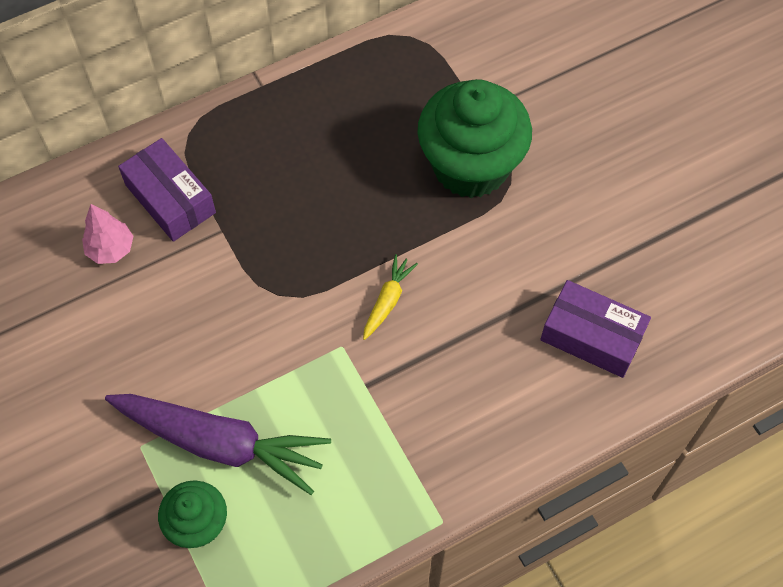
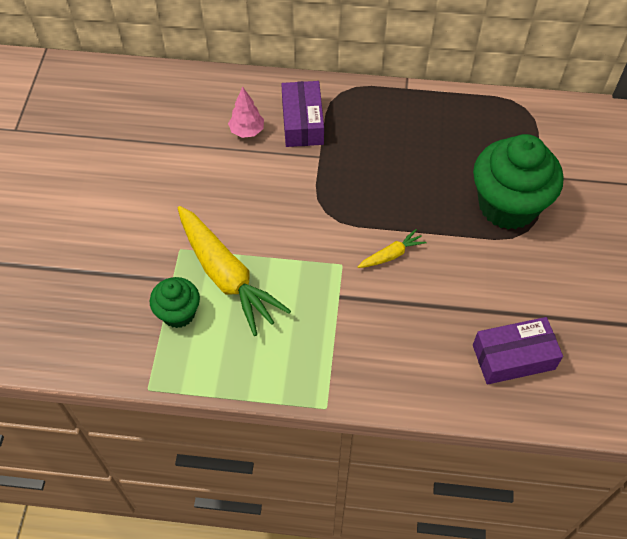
camera: 35 degrees right, 5 degrees down
purple carrot [105,394,331,495] -> yellow carrot [178,206,291,336]
purple box [540,280,651,378] -> purple box turned 75 degrees counterclockwise [473,317,563,385]

